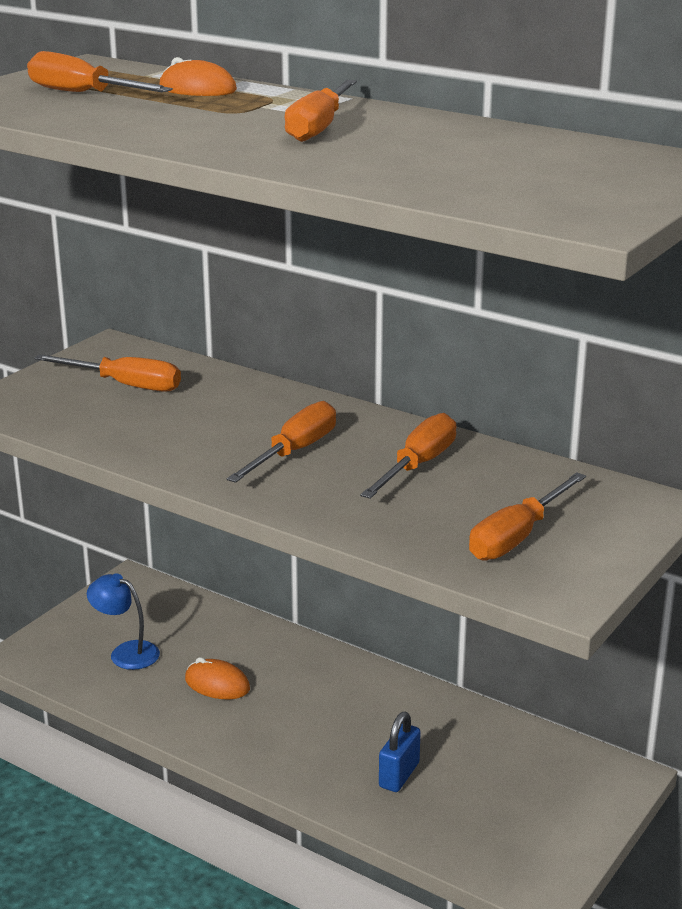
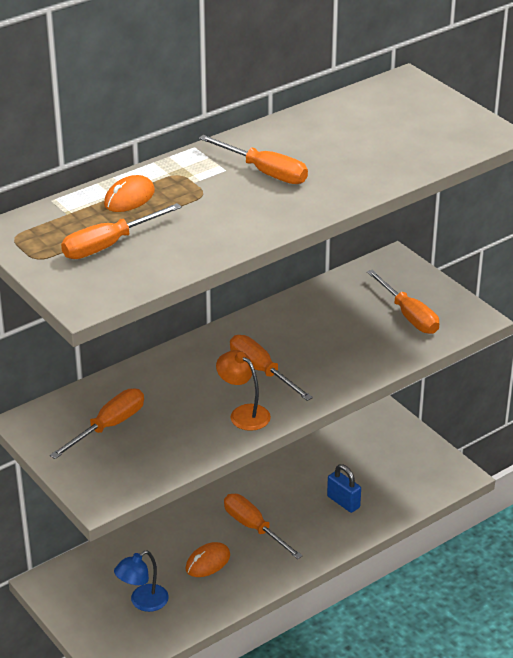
camera: 70 degrees left, 10 degrees up
orange screwdriver [360,413,456,499] -> orange screwdriver moved to [224,494,303,559]
none -> orange lamp [216,350,271,431]

